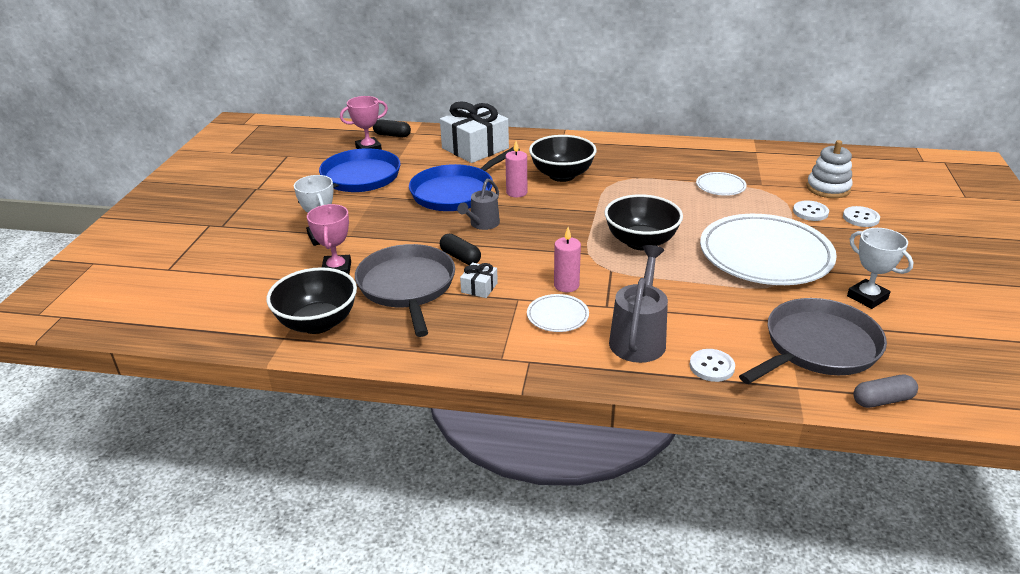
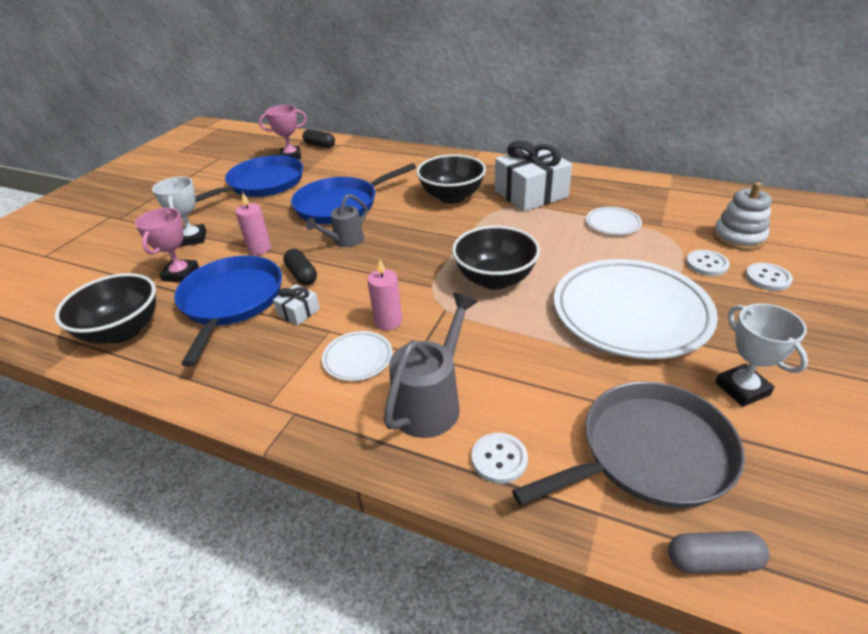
camera: 15 degrees right, 5 degrees up
grey pan [355,244,455,337] -> blue pan [174,256,282,367]
white gift [440,101,509,163] -> white gift moved to [495,141,572,212]
pink candle [505,141,527,197] -> pink candle moved to [235,192,271,255]

